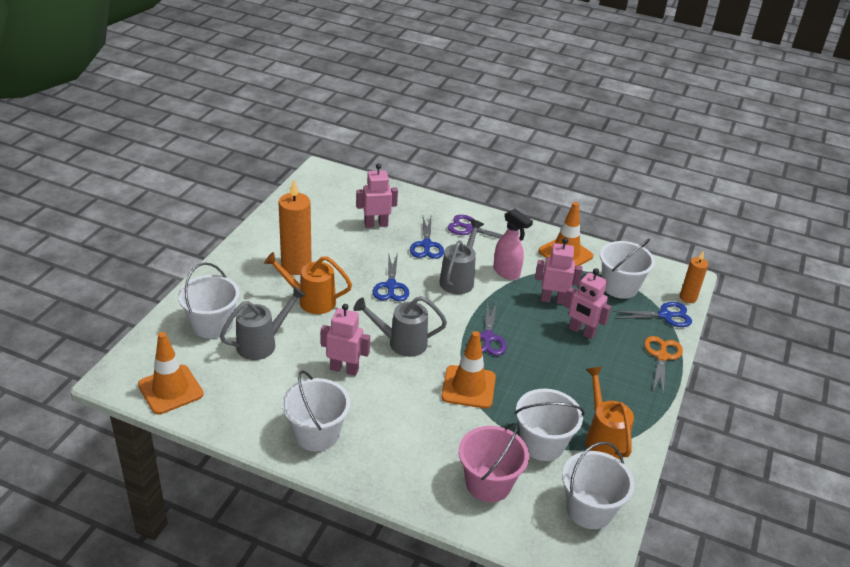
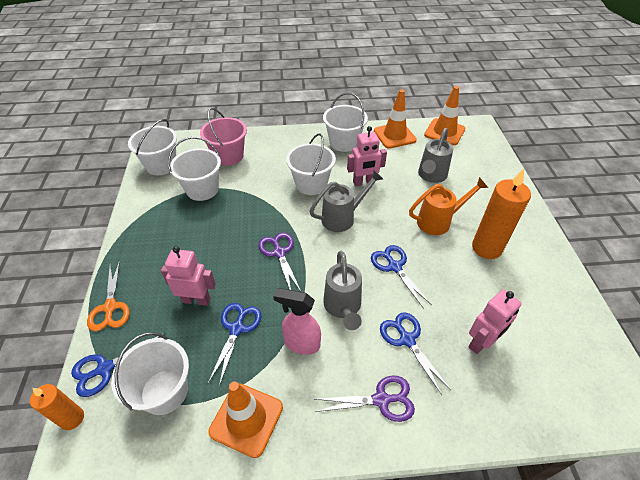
camera: 155 degrees right, 10 degrees up
white bucket [178,262,240,339] -> white bucket moved to [286,133,336,195]
orange traffic cone [441,331,496,409] -> orange traffic cone moved to [374,89,417,149]
pink robot [535,238,583,305] -> blue scissors [208,303,262,386]
orange watering can [585,367,634,460] -> none

